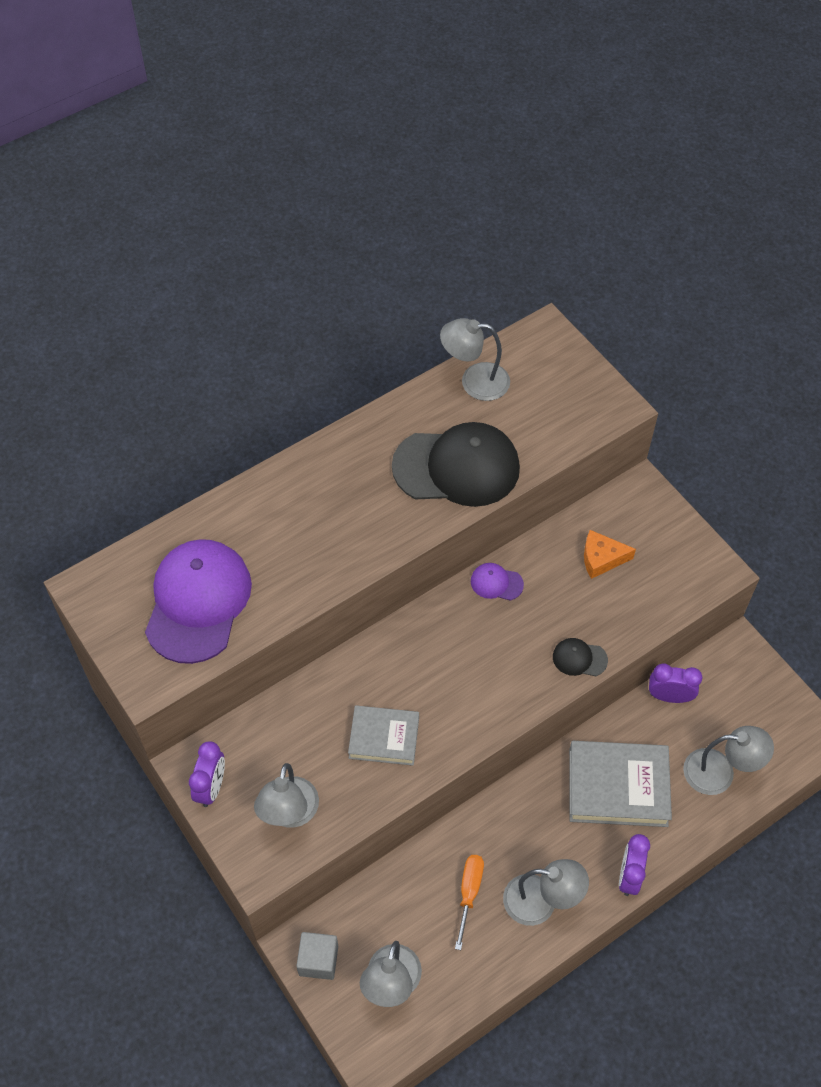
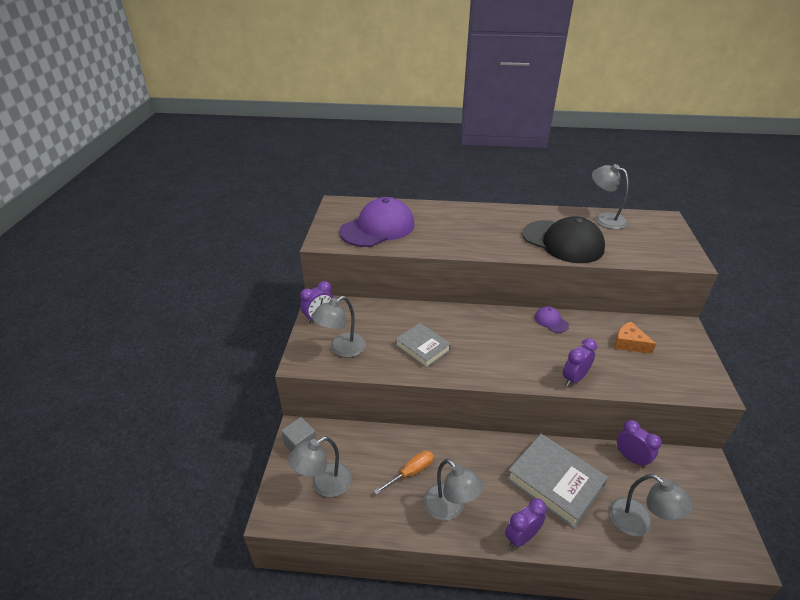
camera: 40 degrees right, 20 degrees down
black cap [553,638,608,676] -> purple clock [563,338,597,386]

